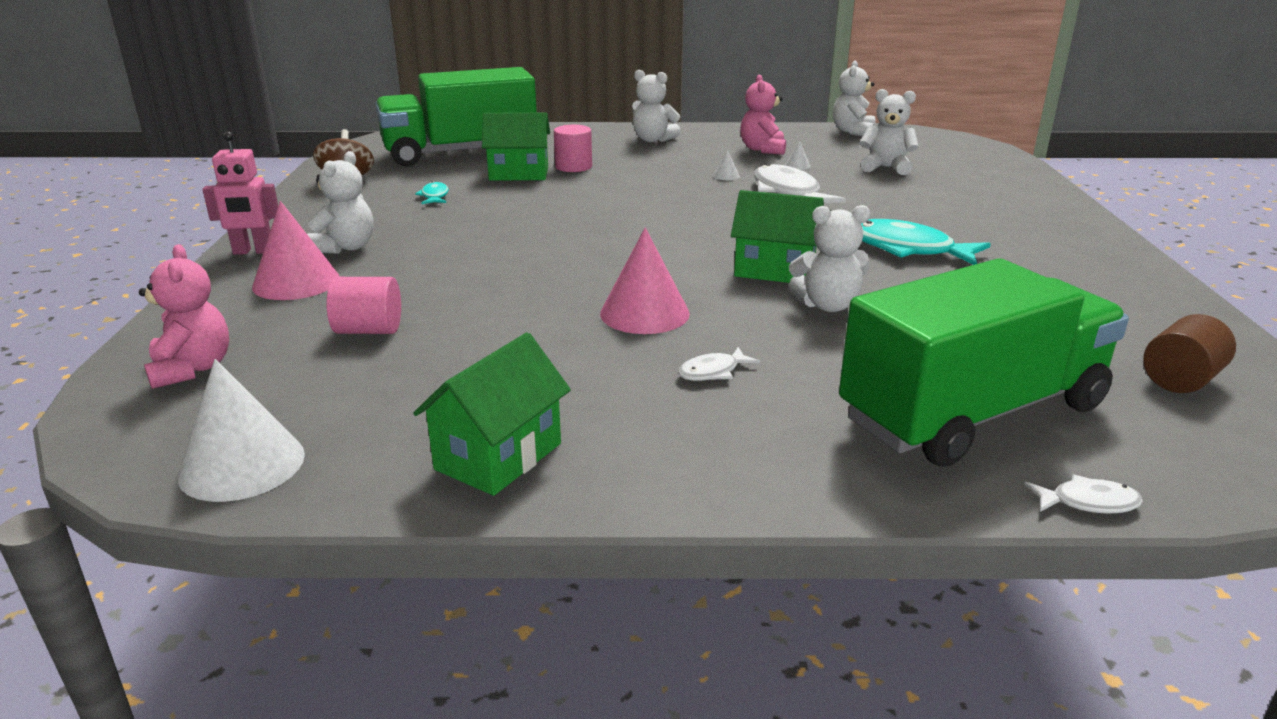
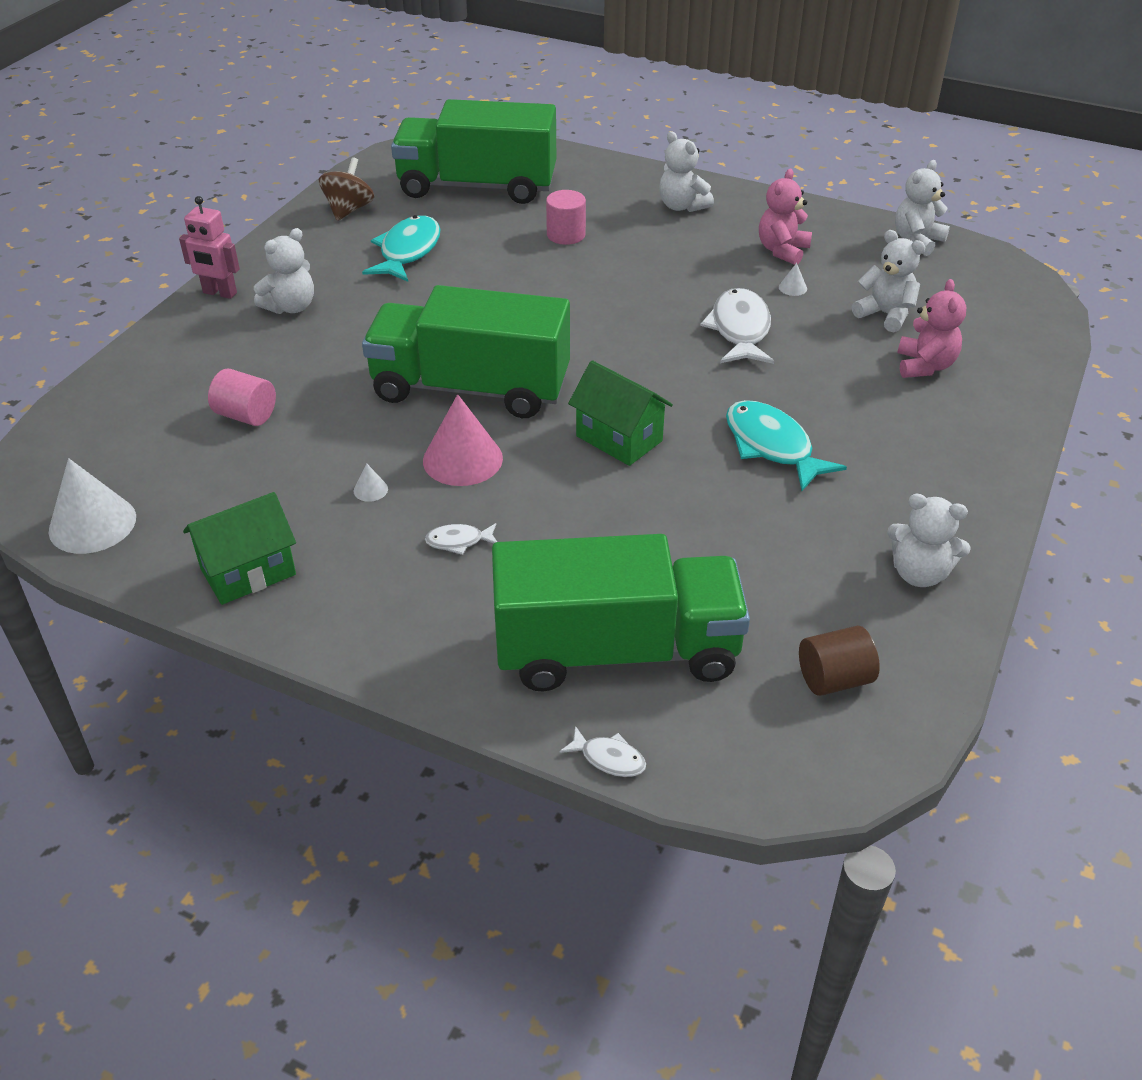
camera: 25 degrees right, 15 degrees up
pink teddy bear [139,244,229,389] -> pink teddy bear moved to [897,279,966,378]
pink cone [252,201,340,300] -> none
turquoise fish [415,181,449,204] -> turquoise fish [362,215,441,282], size x2.05
green house [482,112,550,181] -> none
white cone [713,150,740,180] -> white cone moved to [354,464,388,502]
white teddy bear [789,205,871,312] -> white teddy bear moved to [887,494,971,587]
none -> green truck [362,285,570,418]

